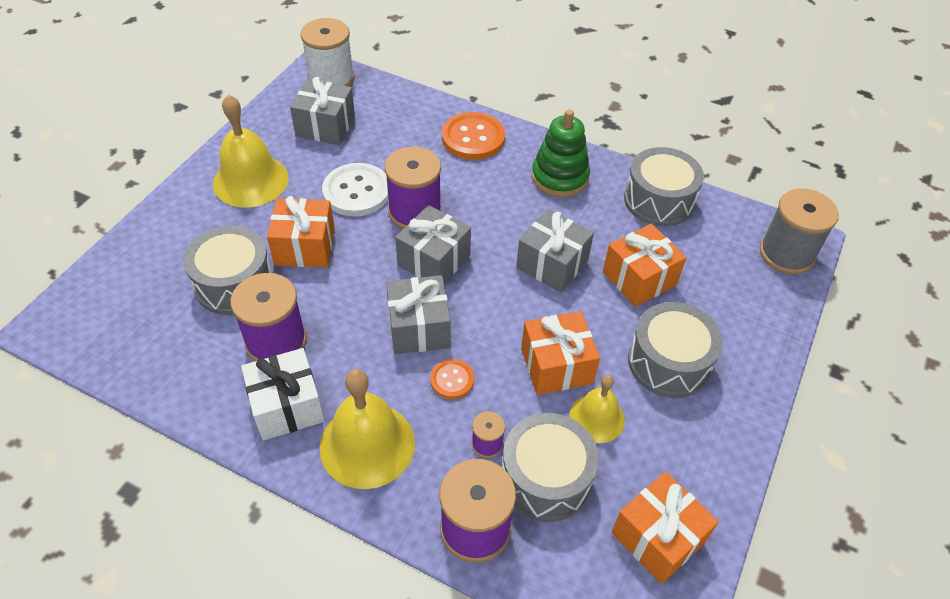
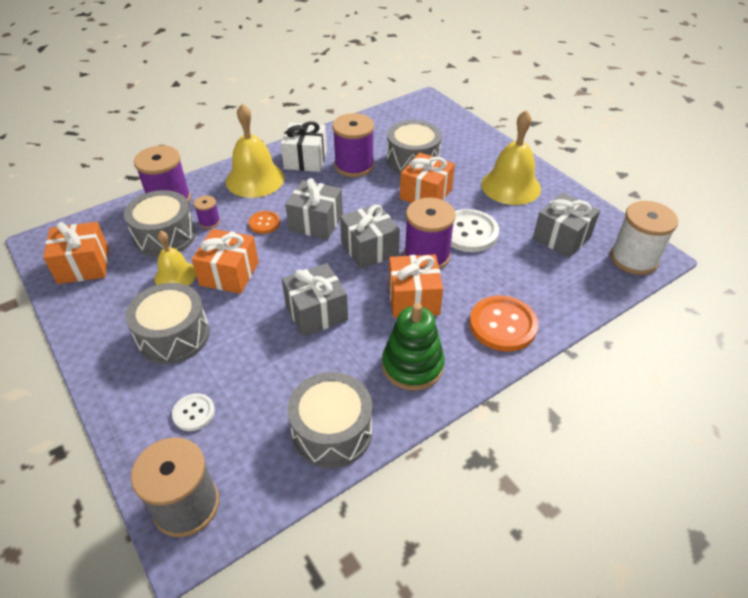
camera: 120 degrees right, 5 degrees down
orange gift [603,223,687,307] -> orange gift moved to [389,254,443,318]
none -> white button [172,393,215,431]

